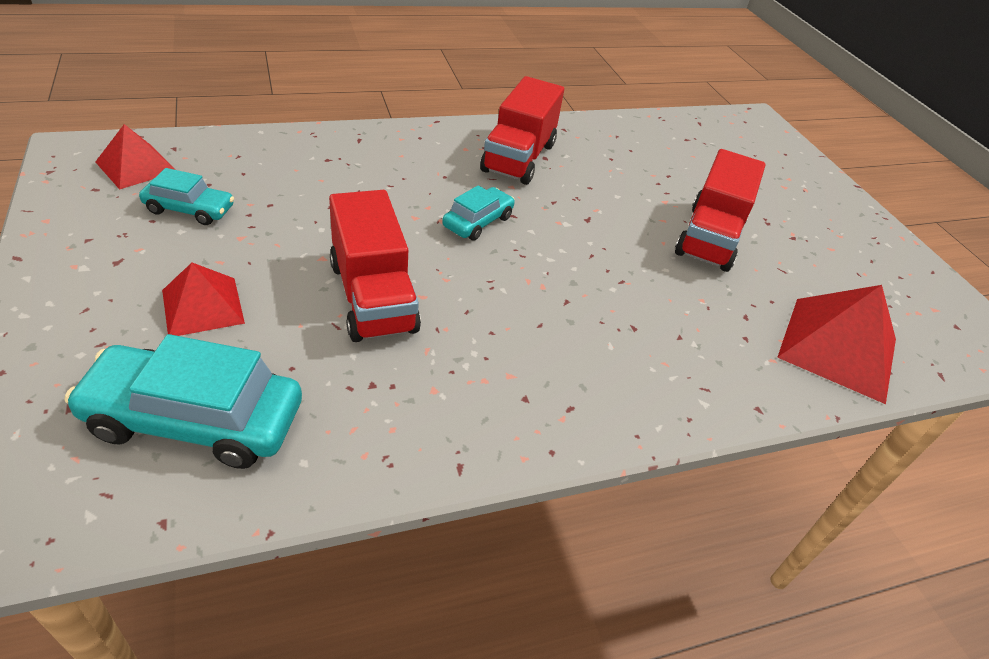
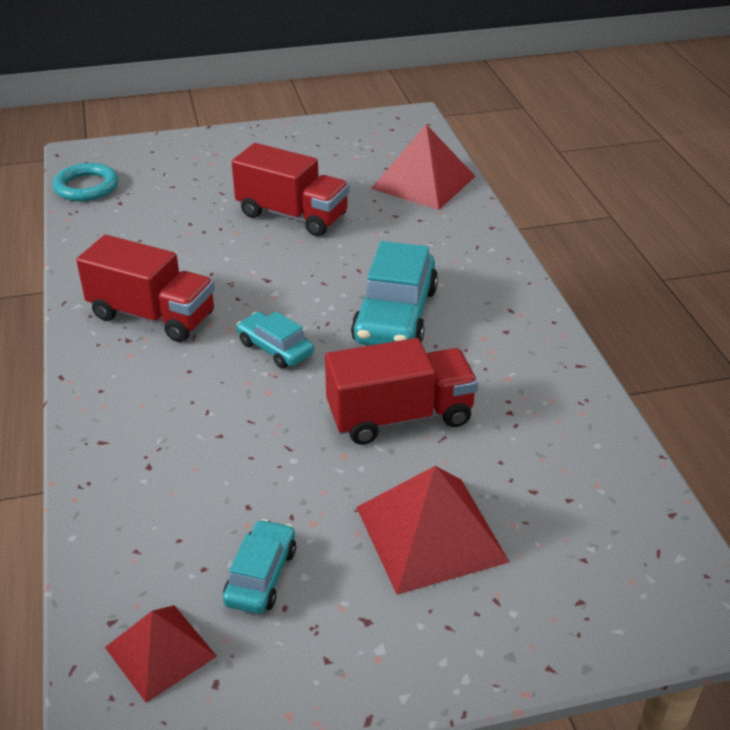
camera: 80 degrees left, 5 degrees down
turquoise car [65,334,302,469] -> turquoise car moved to [351,241,438,345]
red pyramid [162,263,245,336] -> red pyramid [356,466,509,595], size x1.62
none -> turquoise ring [53,163,118,201]

